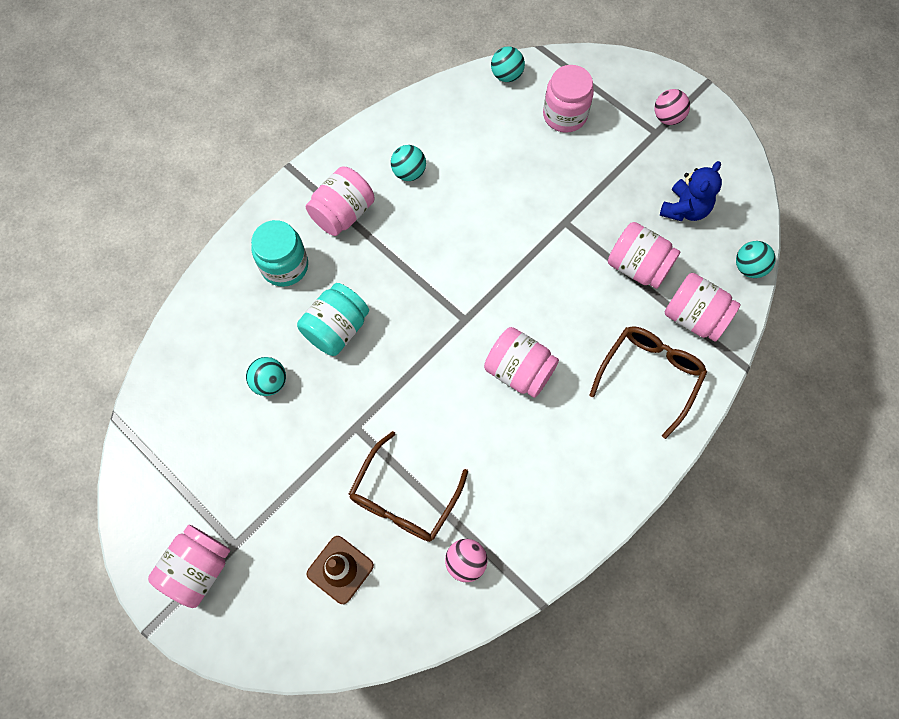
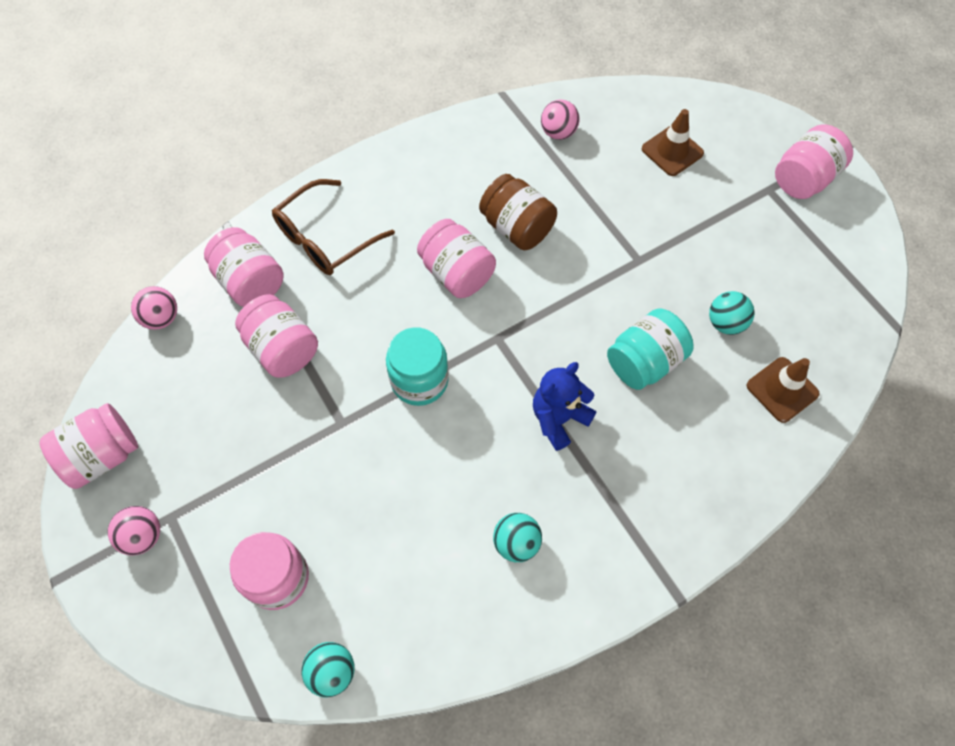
camera: 165 degrees left, 5 degrees down
turquoise jar [251,220,308,287] -> turquoise jar moved to [386,327,449,406]
pink jar [306,166,375,236] -> pink jar moved to [40,403,138,489]
brown glasses [349,431,468,542] -> none
blue teddy bear [660,161,722,222] -> blue teddy bear moved to [533,362,596,451]
turquoise ball [736,241,776,278] -> pink ball [131,286,177,330]
none -> brown jar [479,174,557,250]
none -> brown traffic cone [747,357,820,423]

